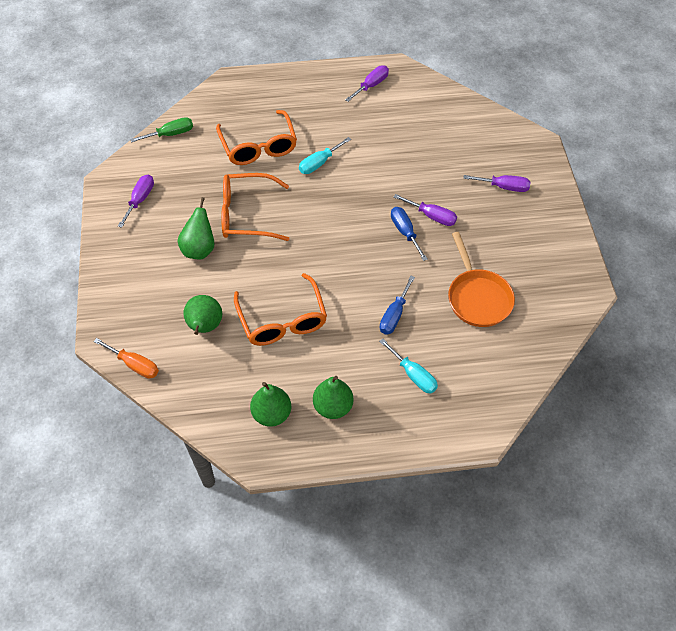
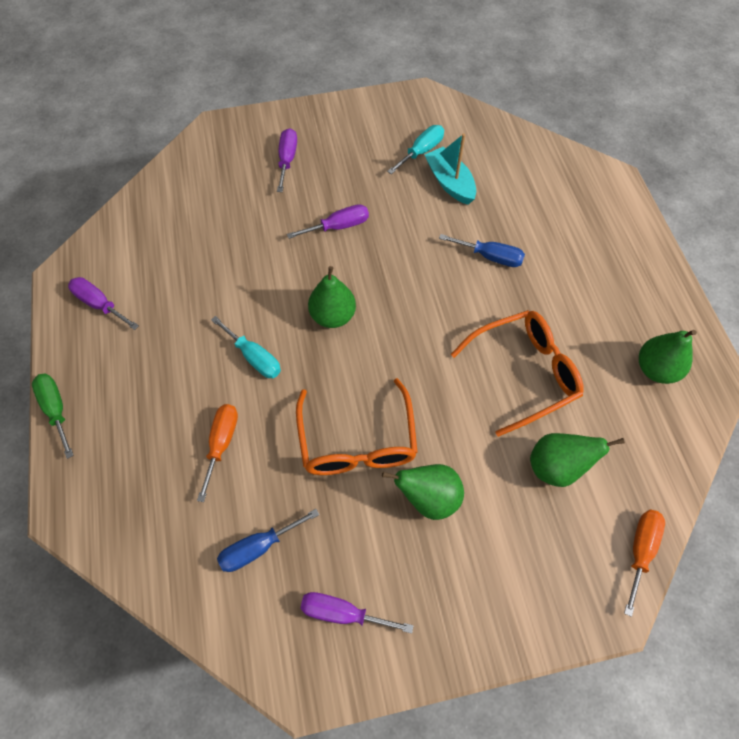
camera: 95 degrees left, 5 degrees up
green screwdriver [130,117,193,143] -> green screwdriver moved to [32,373,74,459]
orange glasses [216,110,297,165] -> orange screwdriver [197,404,238,502]
green pear [313,376,354,419] -> green pear moved to [308,266,356,328]
turquoise screwdriver [379,339,438,394] -> turquoise screwdriver moved to [387,125,444,174]
blue screwdriver [391,207,428,261] -> blue screwdriver moved to [217,509,319,572]
purple screwdriver [394,194,457,226] -> purple screwdriver turned 45 degrees clockwise [287,204,369,239]
orange pan [448,232,515,327] -> turquoise boat [425,133,476,205]

